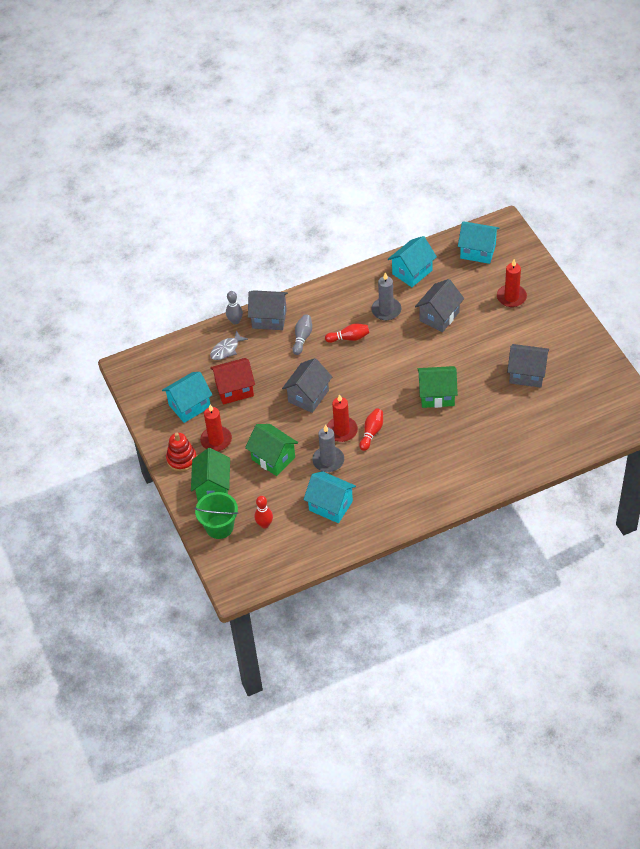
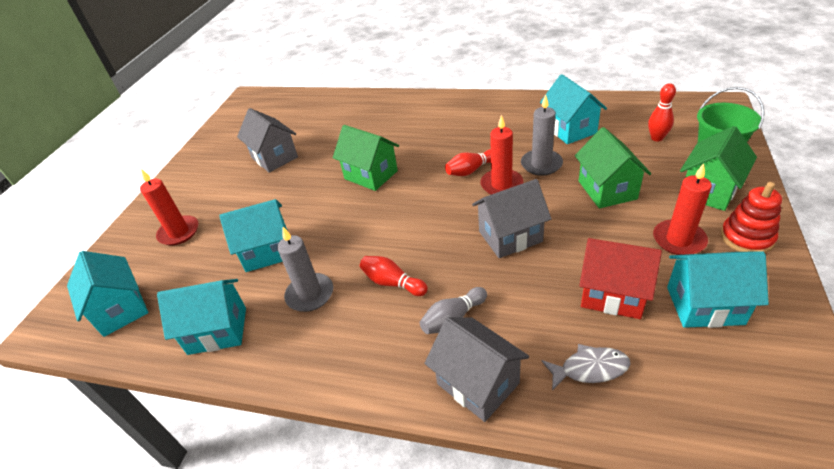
camera: 140 degrees left, 10 degrees down
grey bowling pin [226,291,243,325] -> none
grey house [415,279,464,332] -> turquoise house [219,199,288,272]

